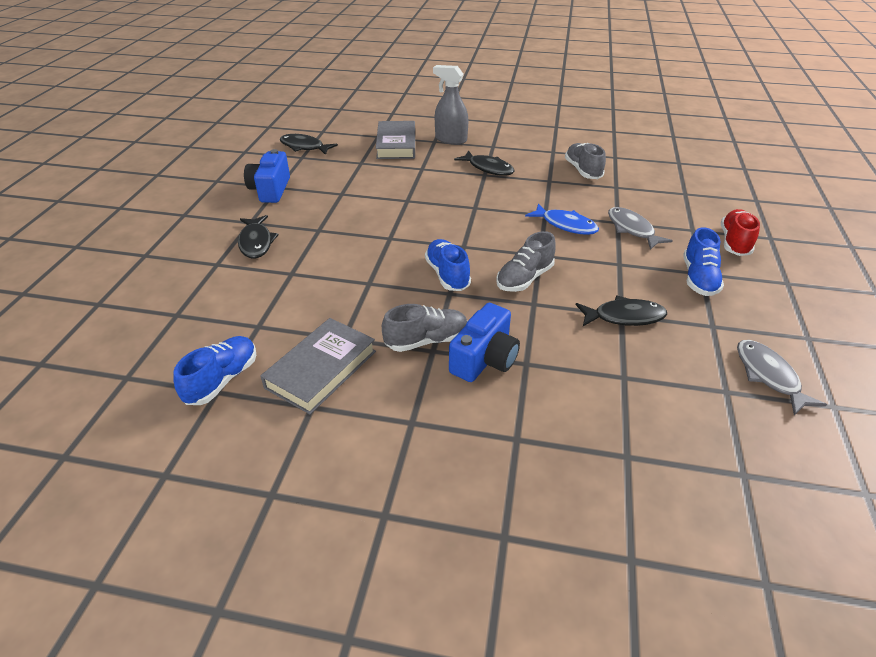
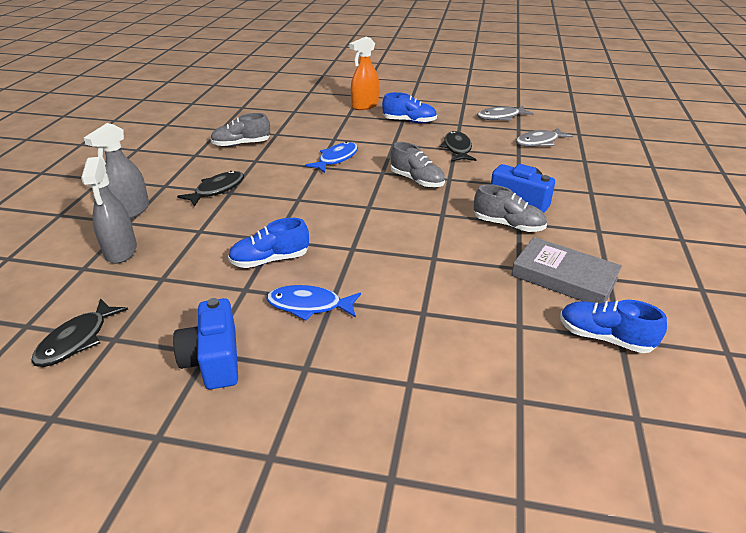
camera: 90 degrees left, 5 degrees down
black fish [238,215,279,259] -> none
blue camera [244,149,290,203] -> blue camera turned 75 degrees clockwise [173,298,238,389]
grey book [376,121,415,159] -> grey spray bottle [81,157,137,264]
grey shoe [382,304,467,352] -> grey shoe turned 135 degrees clockwise [474,184,547,232]
blue shoe [425,239,471,291] -> blue shoe moved to [228,218,309,268]
grey fish [608,207,673,250] -> grey fish moved to [516,127,573,147]
red shoe [721,209,760,256] -> orange spray bottle [349,37,379,110]
none -> blue fish [266,285,361,321]

